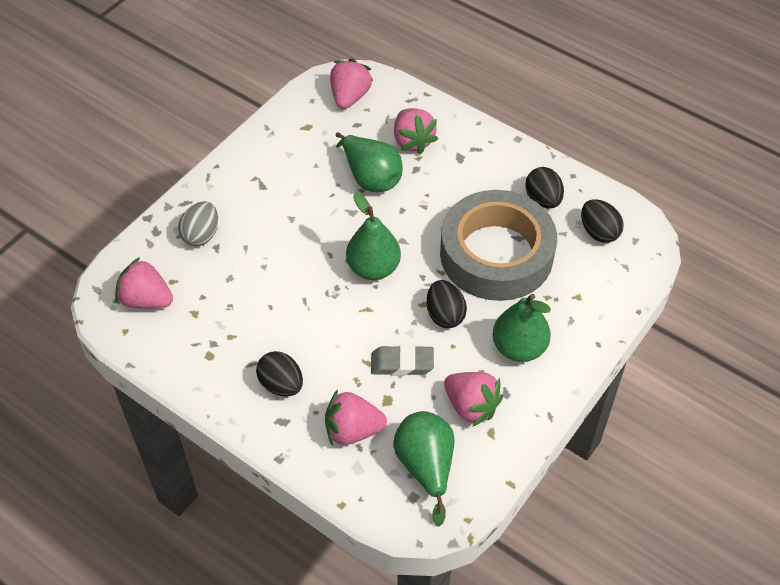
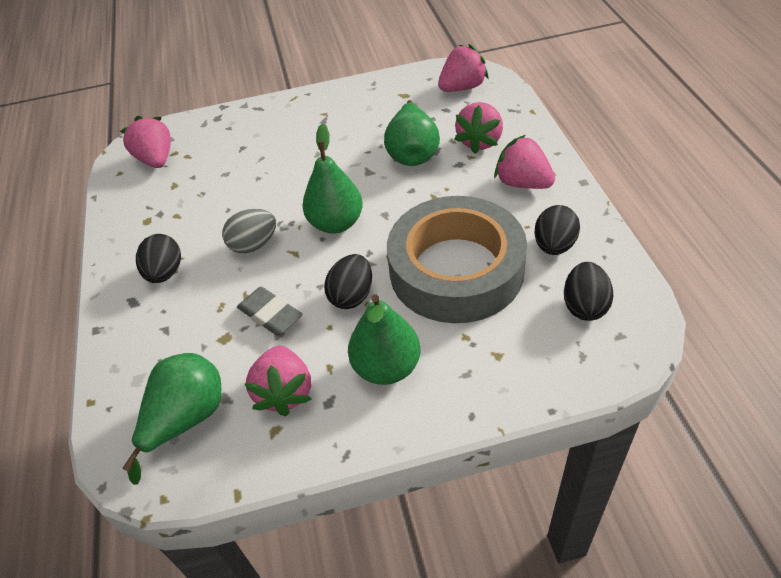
camera: 45 degrees right, 5 degrees down
grey egg [178,201,218,246] -> grey egg moved to [222,209,276,253]
pink strawberry [325,389,387,446] -> pink strawberry moved to [494,135,555,189]

